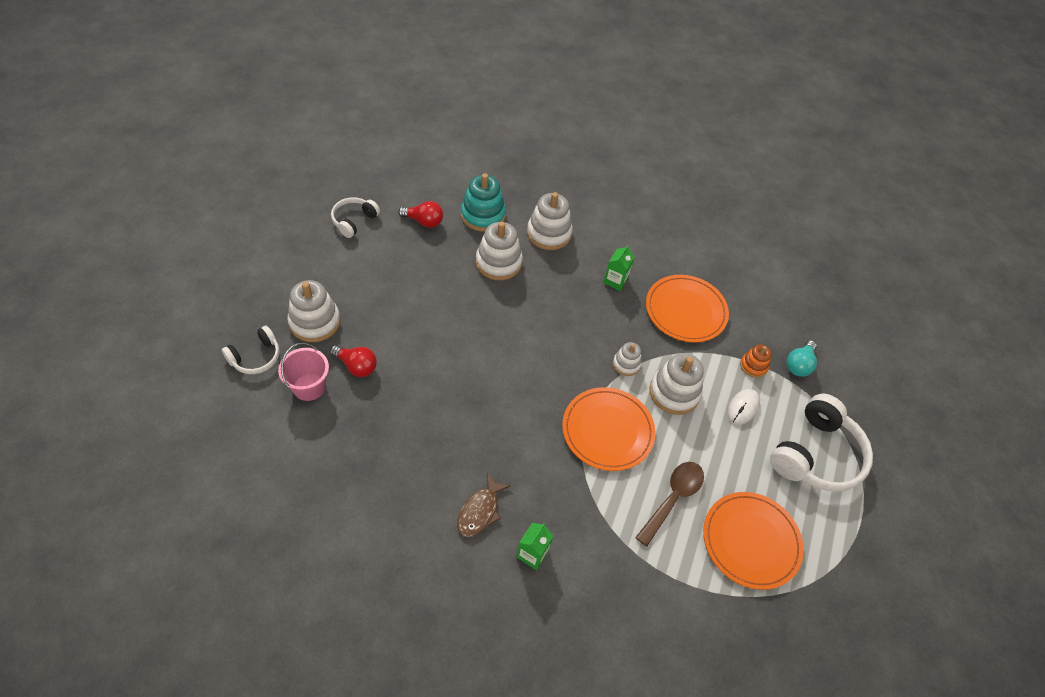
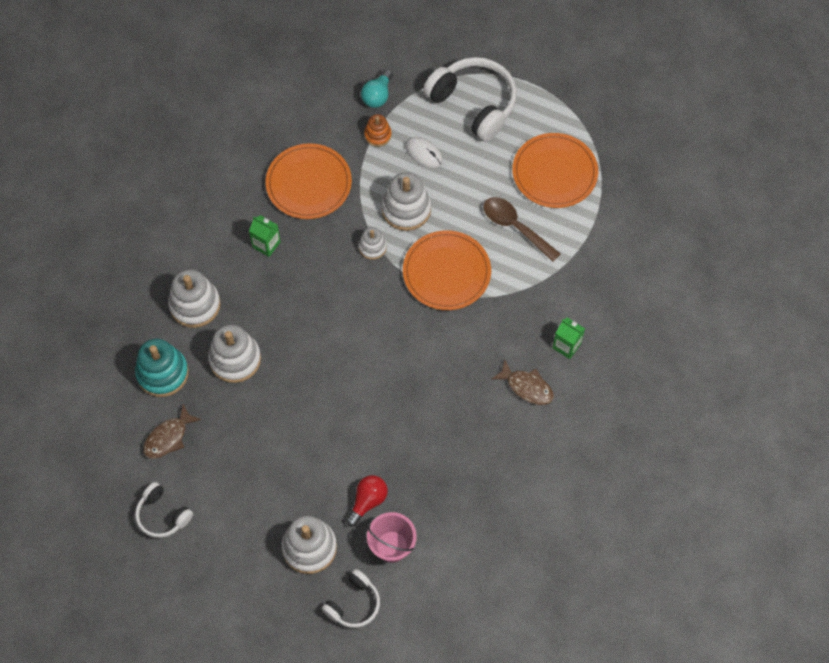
camera: 80 degrees left, 10 degrees up
white headphones [222,326,280,374] -> white headphones turned 75 degrees clockwise [321,569,380,628]
red light bulb [398,201,443,228] -> brown fish [143,404,202,459]
turquoise light bulb [786,340,817,377] -> turquoise light bulb turned 75 degrees clockwise [361,69,393,108]

